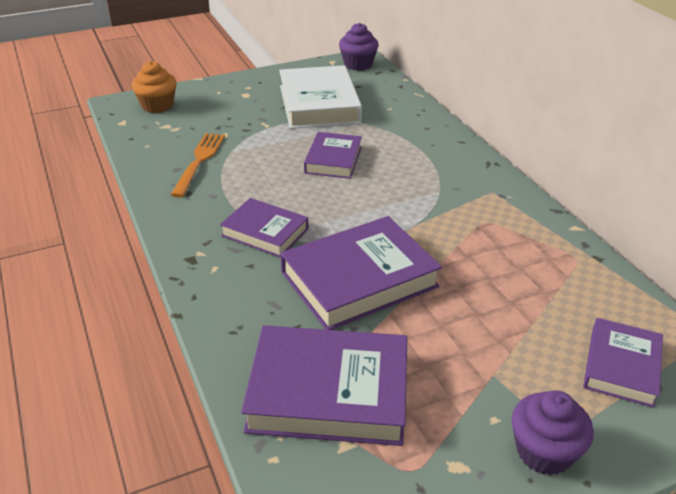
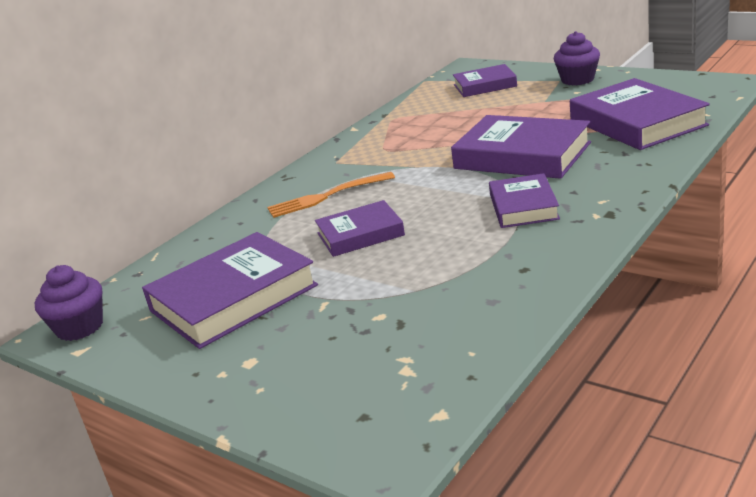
camera: 115 degrees left, 10 degrees down
orange cupcake [132,61,176,113] -> none
orange fork [171,133,225,198] -> orange fork moved to [267,172,395,218]
white book [279,65,362,129] -> purple book [142,232,318,349]

